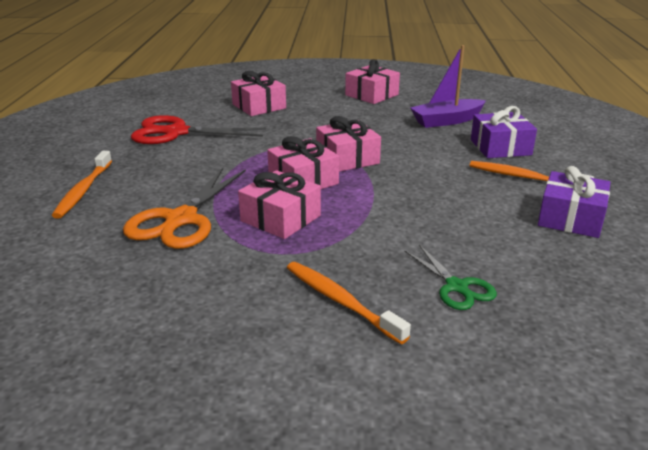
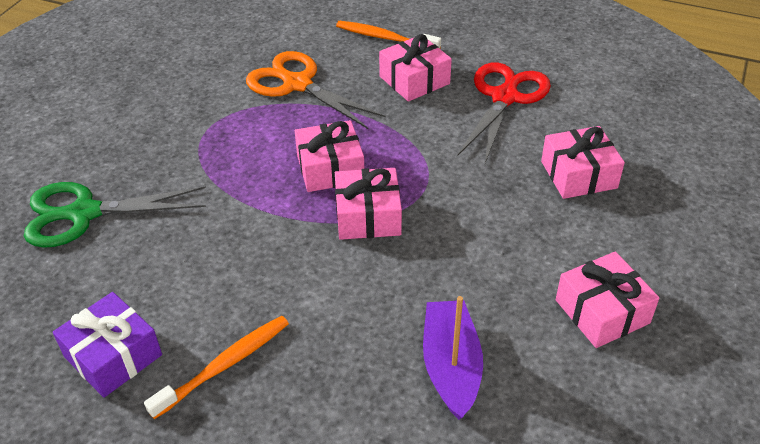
camera: 110 degrees right, 15 degrees up
pink gift [238,170,321,239] -> pink gift moved to [379,34,452,102]
orange toothbrush [287,262,411,344] -> none
green scissors [404,245,497,310] -> green scissors [24,182,206,248], size x1.75
purple gift [471,106,537,158] -> none

